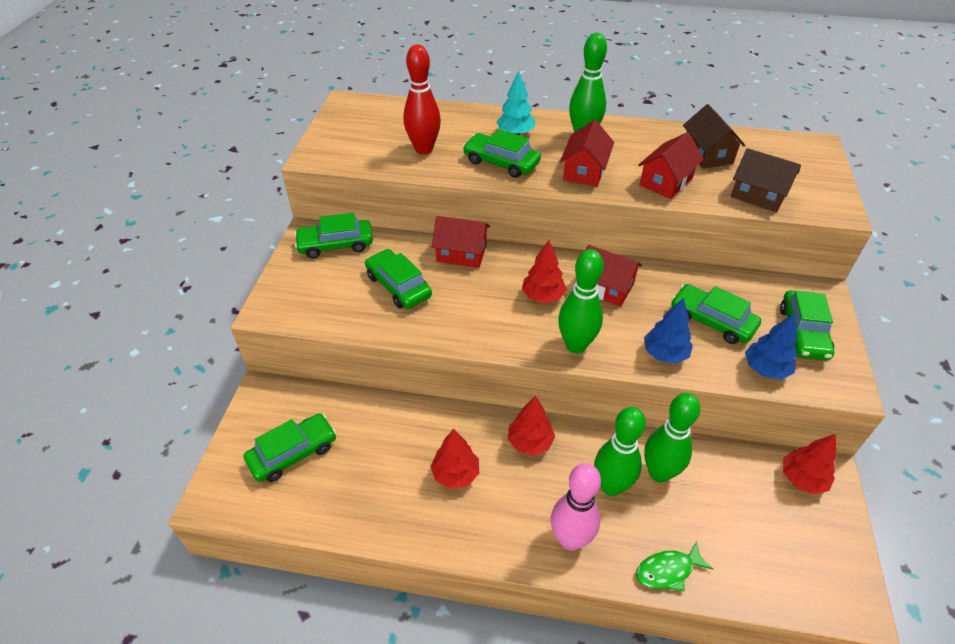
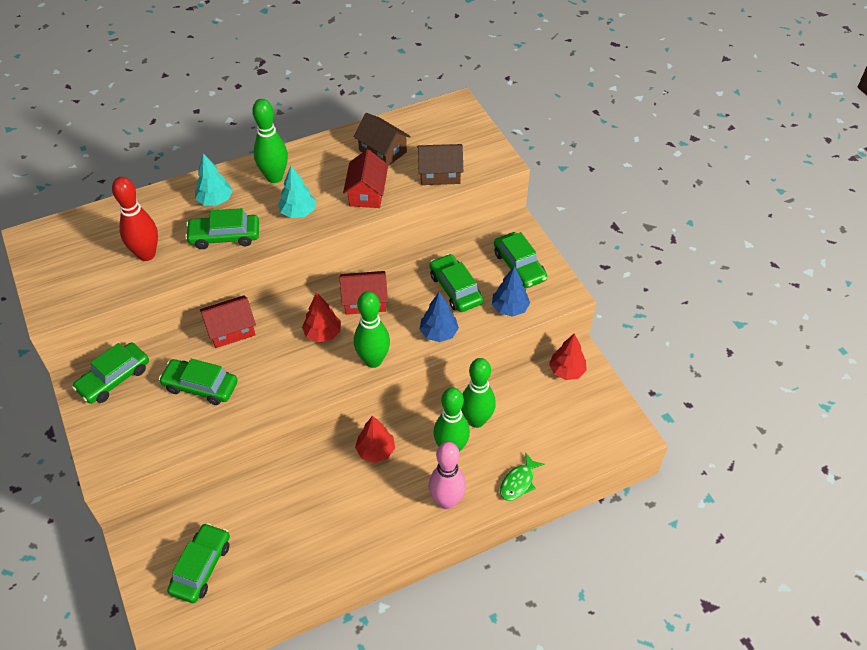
camera: 35 degrees left, 5 degrees up
red tree [431,429,479,489] -> none
red house [560,120,614,187] -> turquoise tree [278,166,316,218]
green car [671,284,761,344] -> green car turned 60 degrees clockwise [429,254,483,312]

